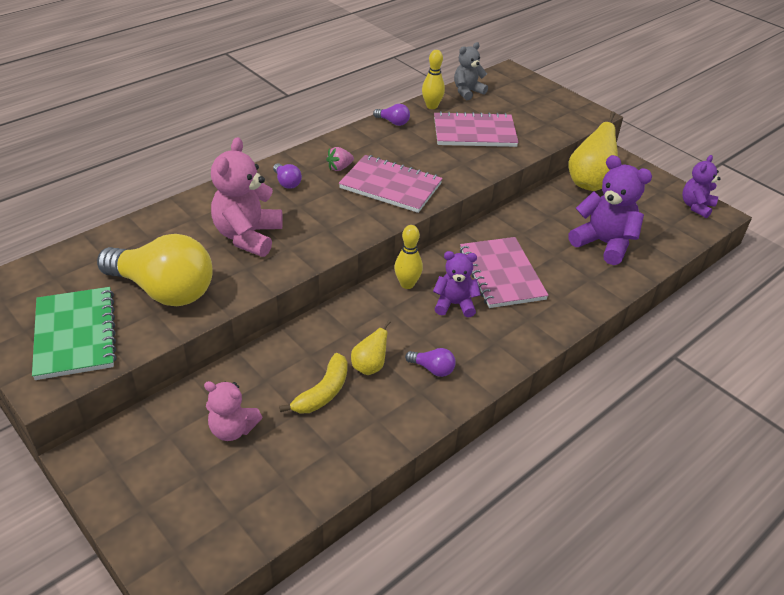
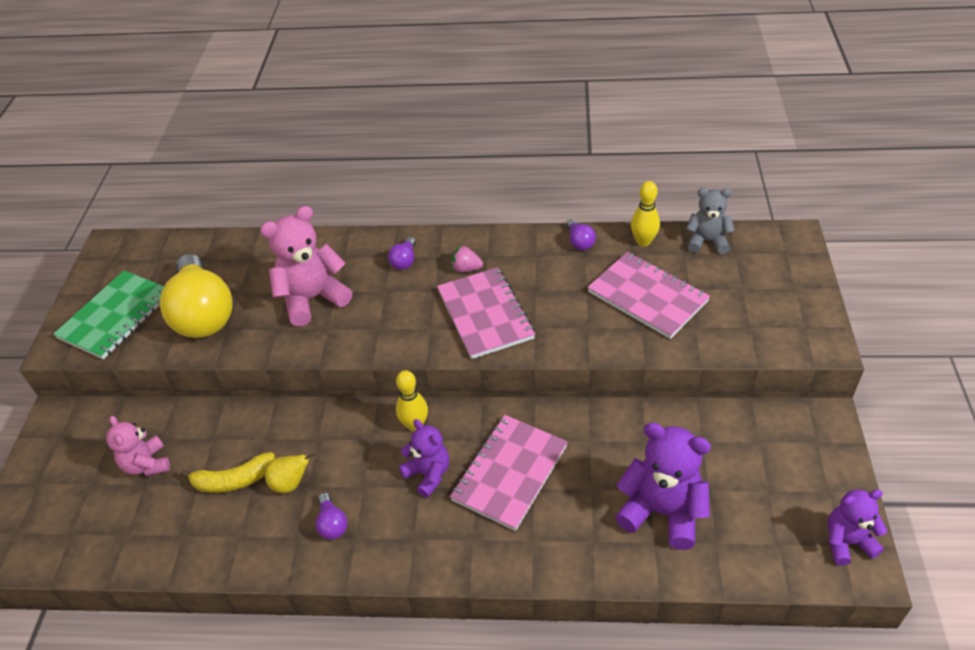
camera: 50 degrees right, 5 degrees up
yellow pear [568,111,618,191] -> none
purple teddy bear [568,155,652,265] -> purple teddy bear turned 60 degrees counterclockwise [615,422,711,550]

